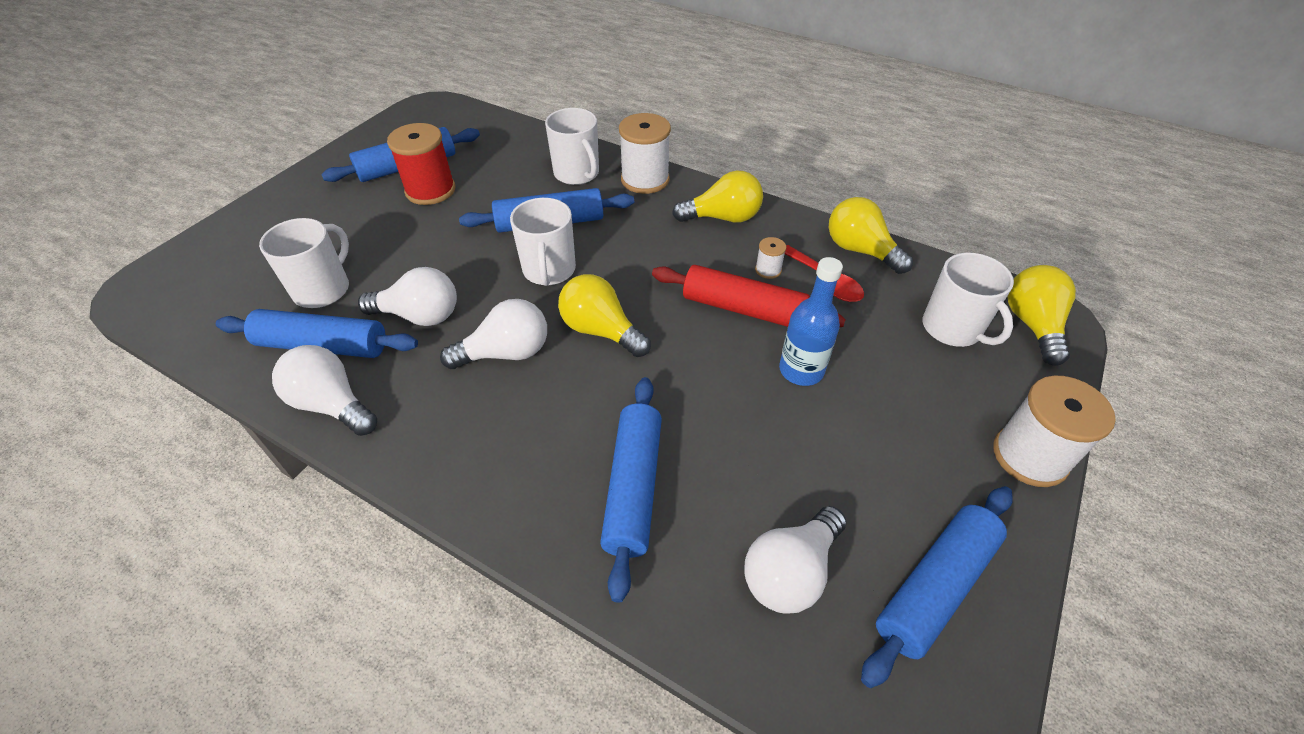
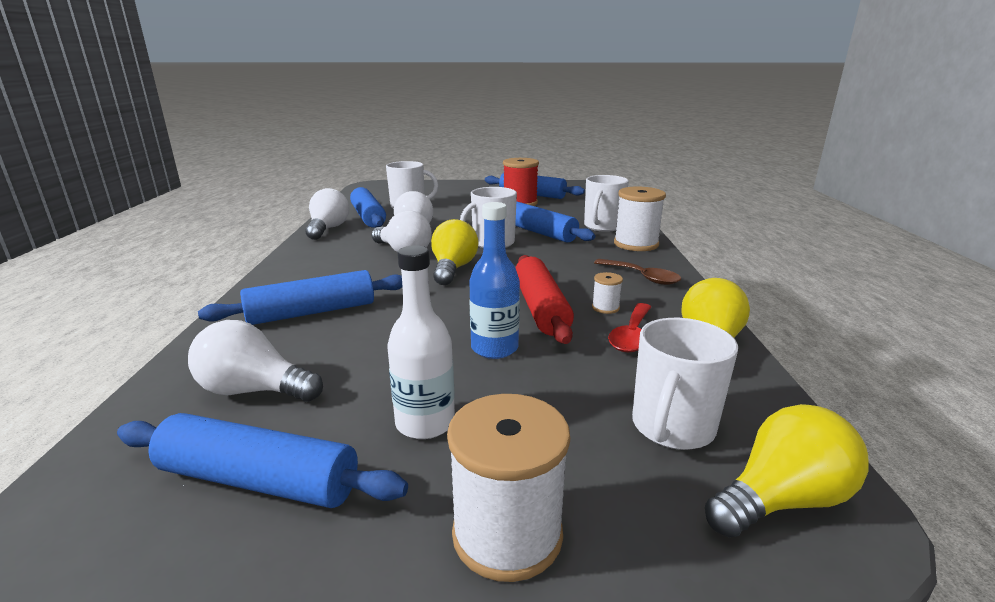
camera: 60 degrees right, 25 degrees down
yellow light bulb [672,170,763,223] -> brown spoon [594,259,681,285]
none -> white bottle [387,245,455,439]

